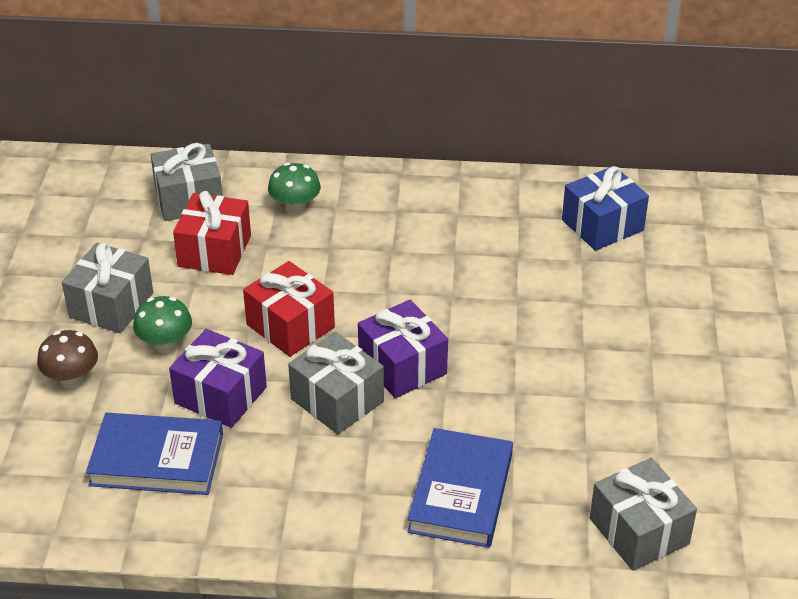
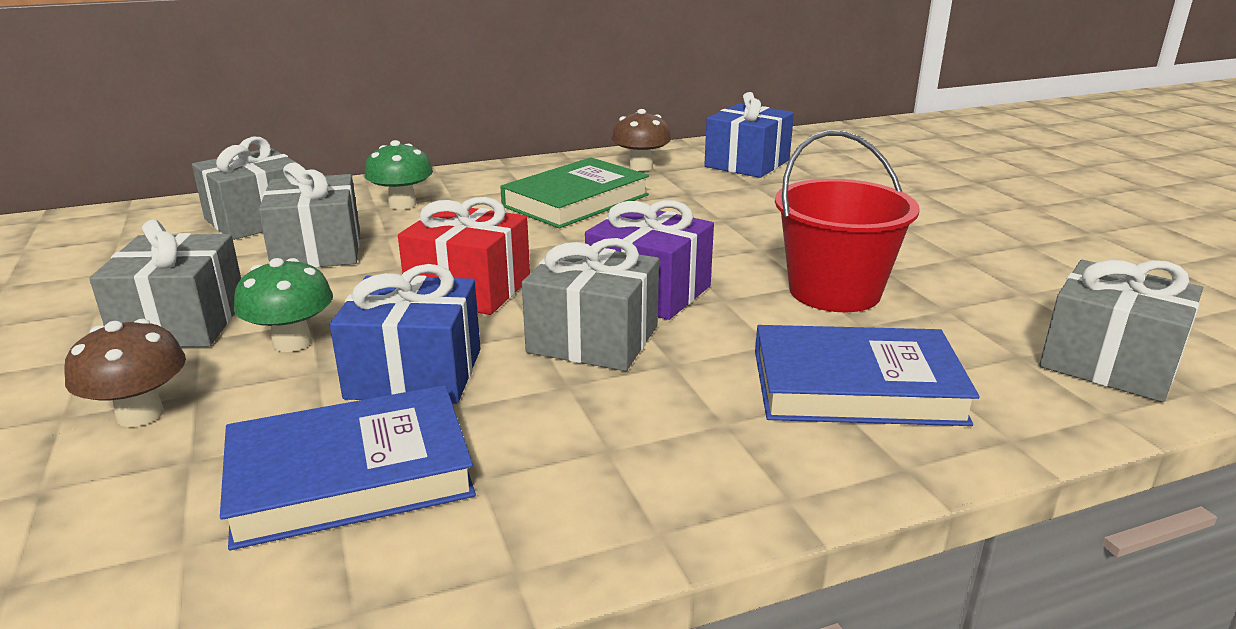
camera: 25 degrees left, 15 degrees down
purple gift [169,329,267,428] -> blue gift [330,264,481,404]
red gift [173,191,251,275] -> grey gift [259,162,360,268]
blue book [407,428,513,548] -> blue book turned 75 degrees counterclockwise [755,325,980,426]
none -> green book [500,157,649,228]
none -> brown mushroom [612,109,671,171]
none -> red bucket [775,130,920,312]

